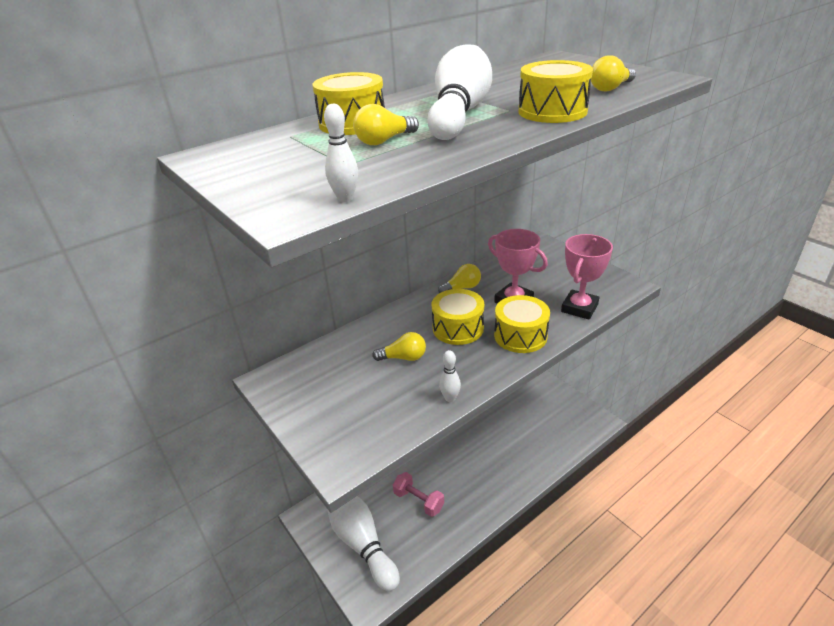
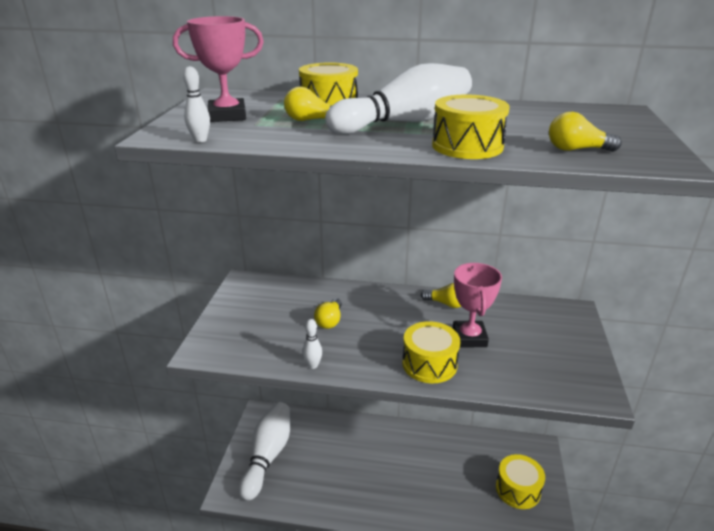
camera: 45 degrees right, 5 degrees down
yellow light bulb [372,332,426,361] -> yellow light bulb turned 60 degrees clockwise [314,298,342,329]
pink dumbbell [393,472,444,517] -> none
yellow drum [432,289,484,345] -> yellow drum moved to [496,454,545,509]
pink trophy [561,234,613,320] -> pink trophy moved to [173,16,264,122]

